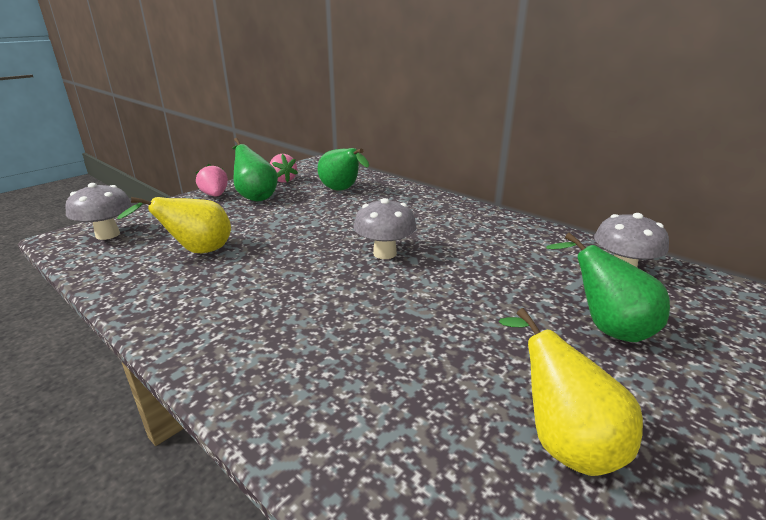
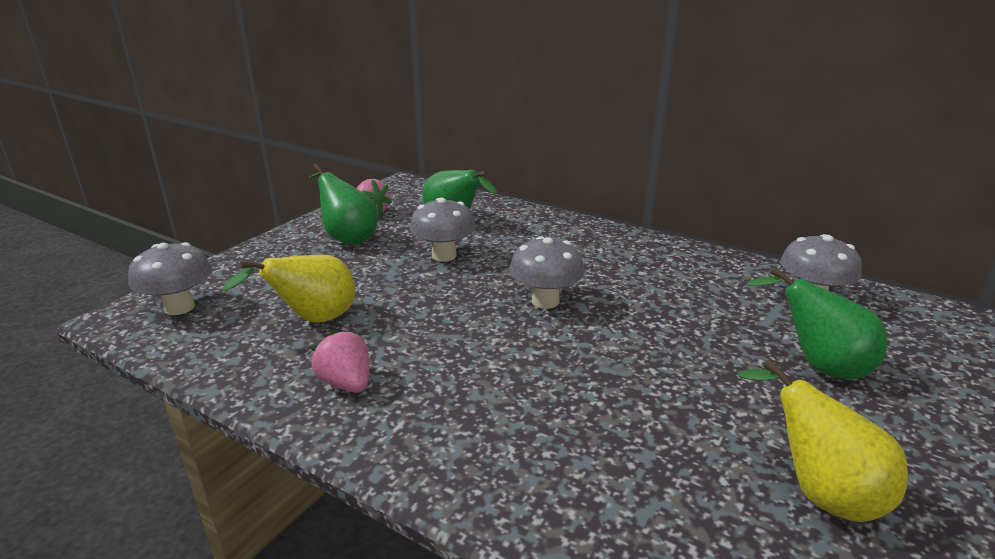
camera: 10 degrees left, 0 degrees up
pink strawberry [196,164,228,196] -> pink strawberry moved to [311,330,369,393]
none -> grey mushroom [410,198,476,262]

